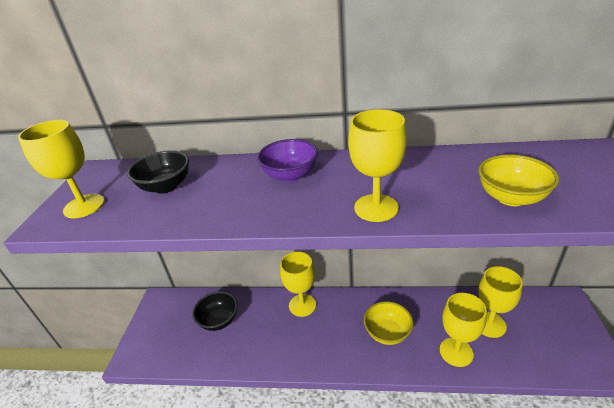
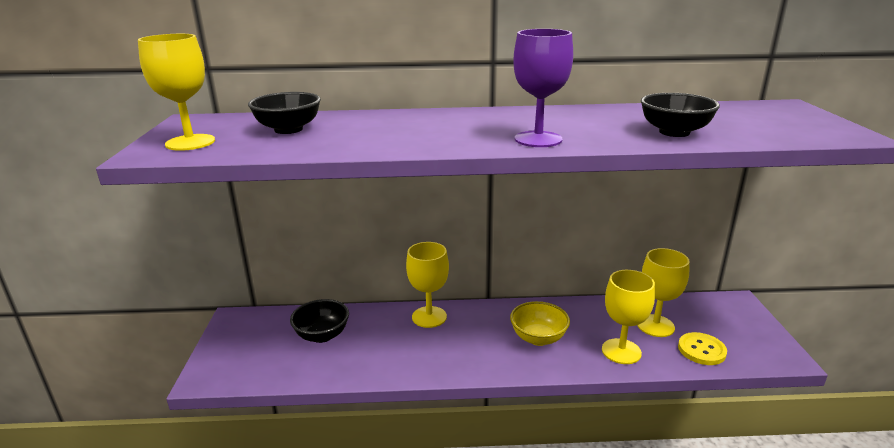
camera: 10 degrees left, 10 degrees down
purple bowl [257,139,318,182] -> none
yellow goblet [348,109,407,222] -> purple goblet [513,29,573,147]
yellow bowl [478,154,559,206] -> black bowl [641,93,720,137]
none -> yellow button [678,332,727,365]

